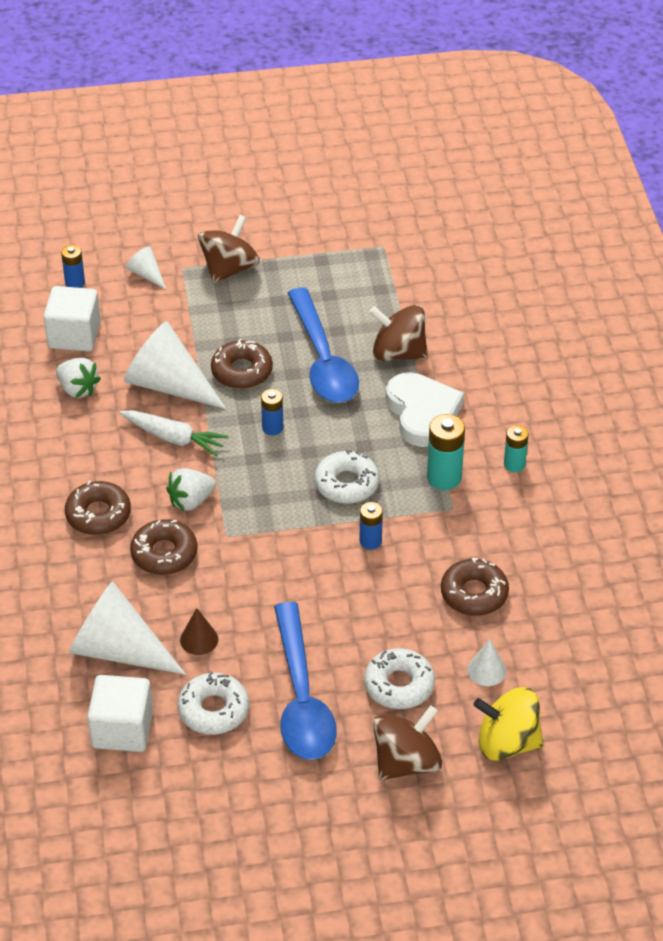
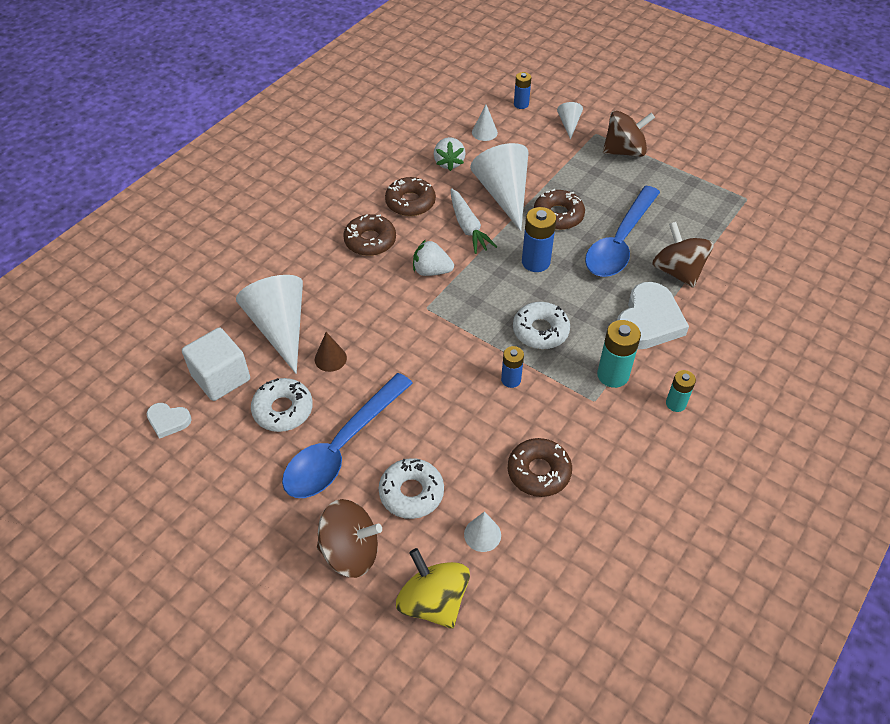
camera: 45 degrees right, 5 degrees up
white cube [44,286,101,352] -> white cone [472,105,498,141]
brown donut [130,519,198,575] -> brown donut moved to [385,177,436,216]
blue battery [261,389,283,435] -> blue battery [522,207,556,272], size x1.60
none -> white heart [146,403,192,439]

